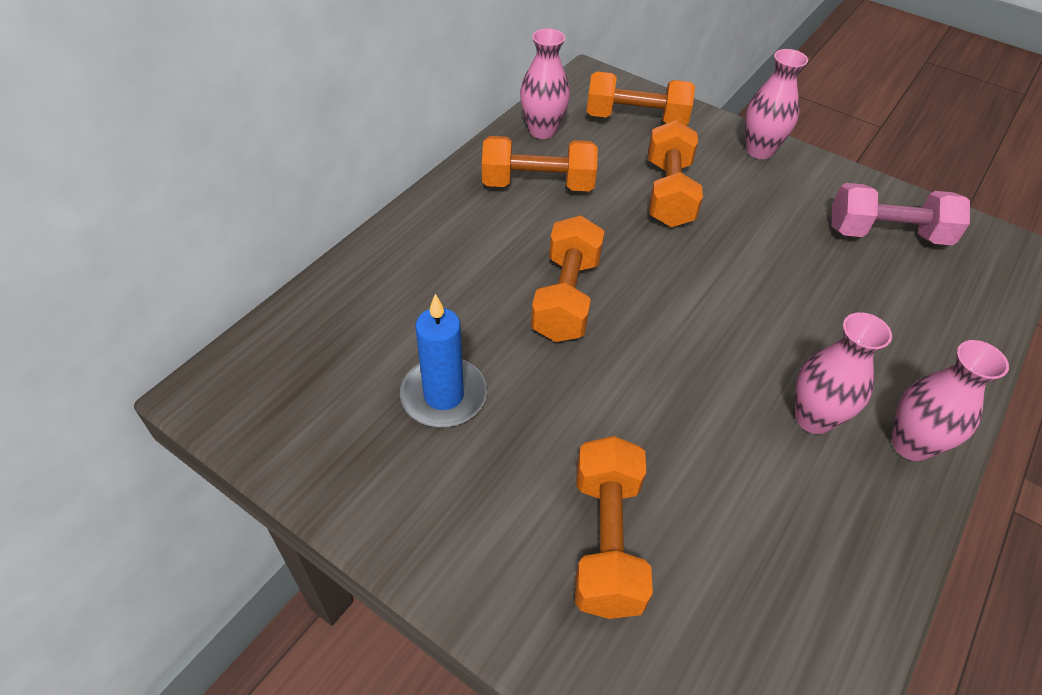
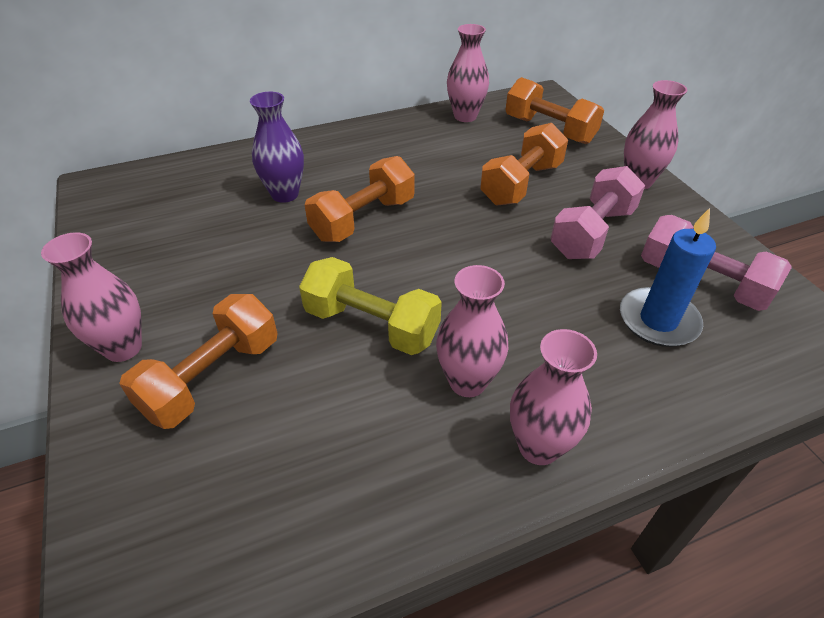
camera: 35 degrees right, 5 degrees down
blue candle [400,294,487,427] -> blue candle moved to [620,208,716,347]
orange dumbbell [482,136,598,191] -> none
none -> pink vase [41,232,142,362]
none -> purple vase [250,91,304,203]
none -> yellow dumbbell [299,257,442,355]
none -> pink dumbbell [551,166,645,259]

